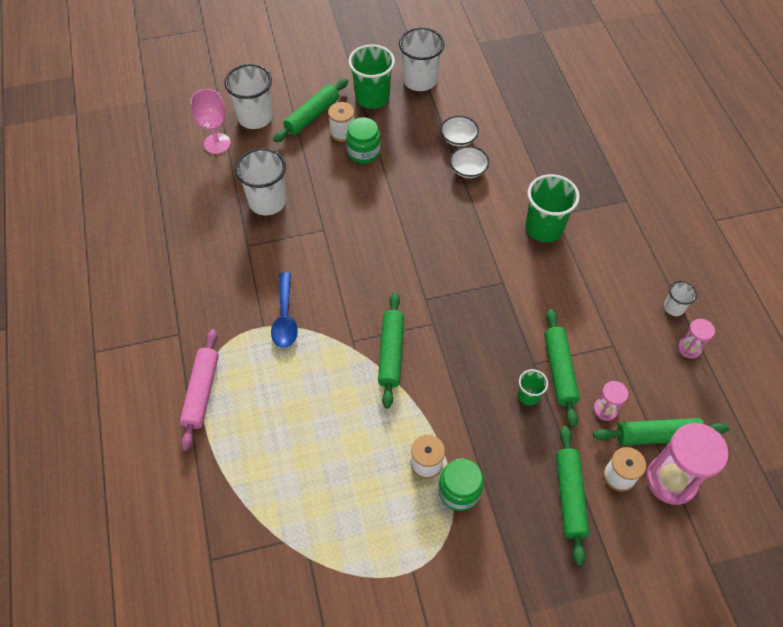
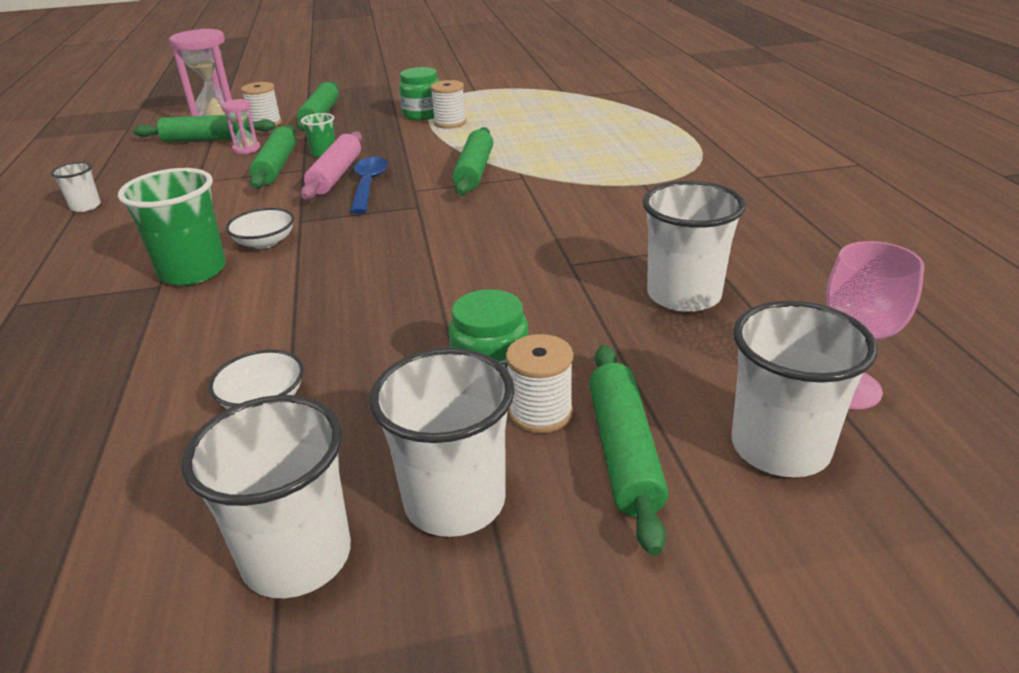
camera: 175 degrees left, 25 degrees down
pink rolling pin [180,329,219,451] -> pink rolling pin moved to [301,131,362,200]
blue spoon [271,272,298,348] -> blue spoon moved to [350,157,388,214]
green rolling pin [273,78,348,142] -> green rolling pin turned 45 degrees counterclockwise [589,345,668,555]
green cup [348,44,395,109] -> white cup [369,348,515,537]
white bowl [450,146,489,178] -> white bowl moved to [226,208,294,249]
pink hourglass [678,319,715,359] -> none

